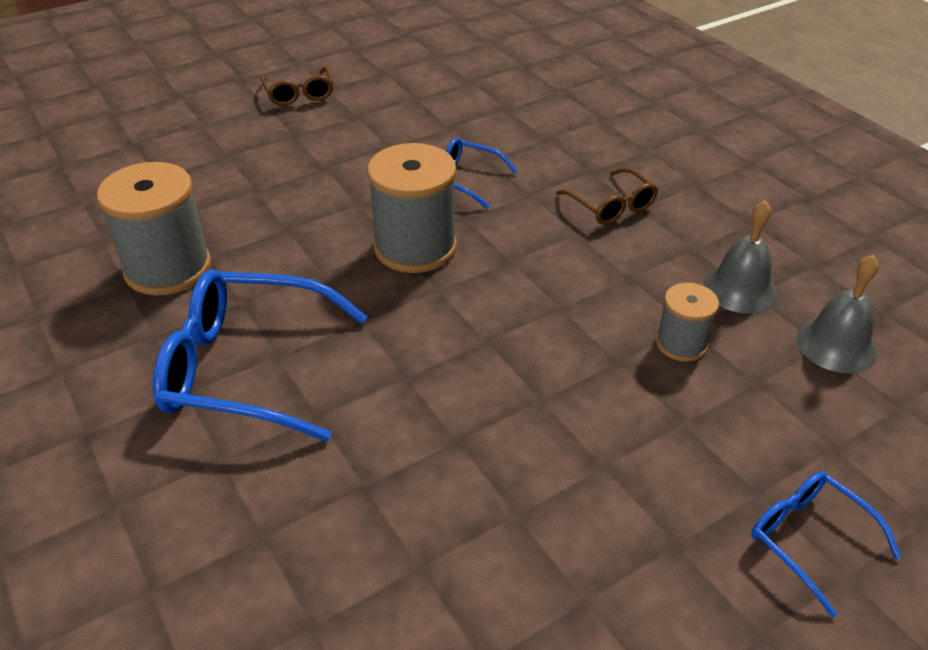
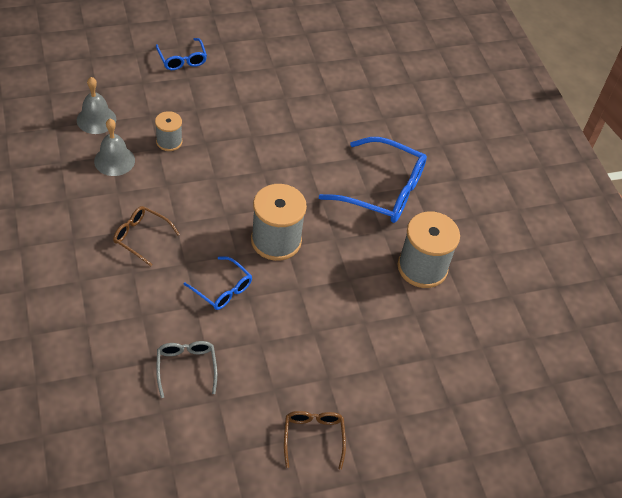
camera: 170 degrees left, 10 degrees up
brown glasses [556,168,658,225] -> brown glasses turned 45 degrees counterclockwise [113,206,180,266]
none -> grey glasses [156,341,217,398]

